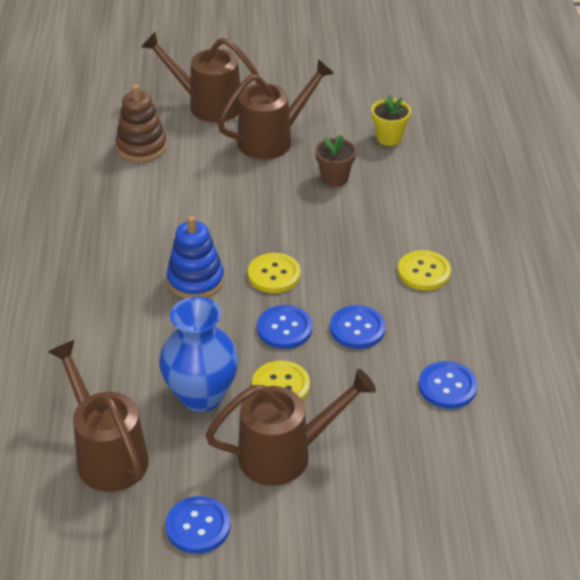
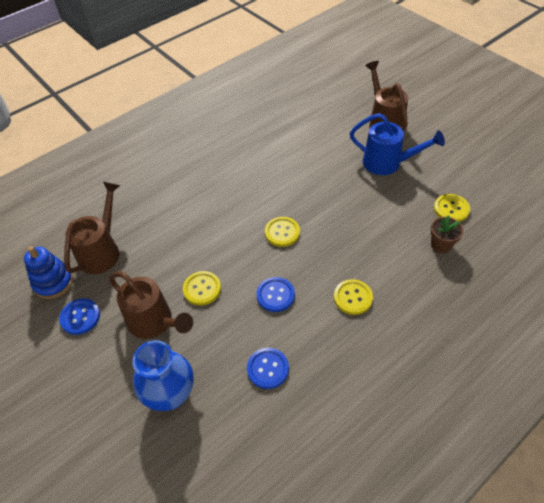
camera: 55 degrees right, 10 degrees up
brown stacking toy [116,84,167,162] -> none
blue vase [159,297,239,412] -> blue vase moved to [132,340,194,411]
blue stacking toy [167,216,224,299] -> blue stacking toy moved to [24,246,73,299]
brown watering can [218,59,335,159] -> blue watering can [350,113,445,175]
blue button [257,305,312,349] -> none
brown flower pot [315,135,356,187] -> brown flower pot moved to [430,216,464,253]
yellow flower pot [372,95,411,146] -> yellow button [434,194,470,222]

